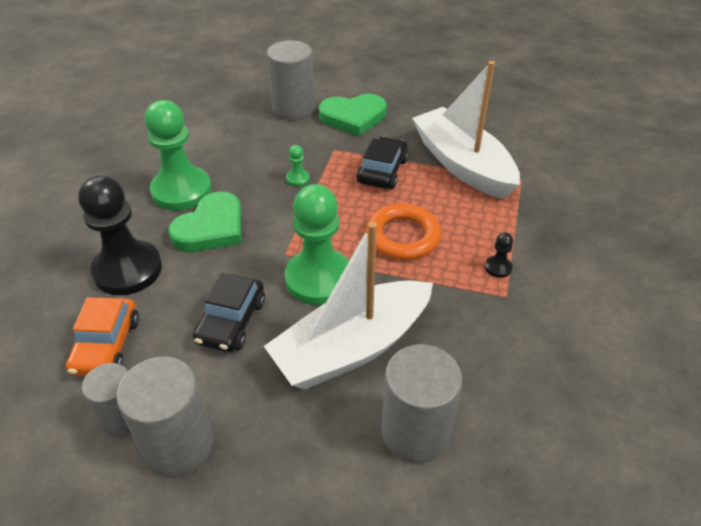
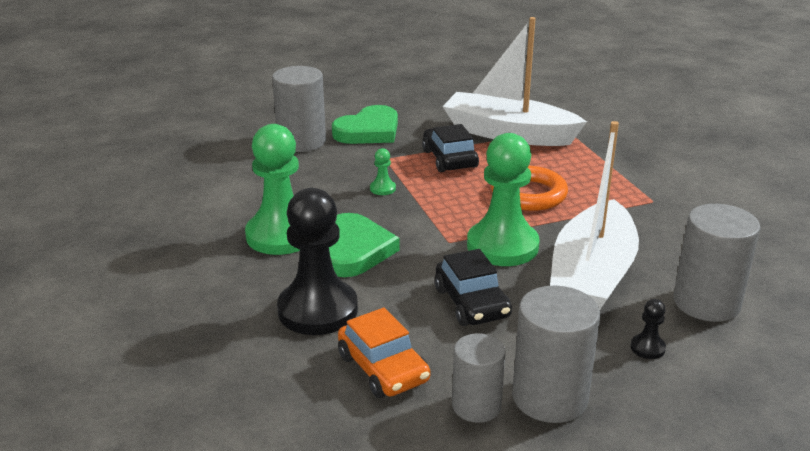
camera: 35 degrees left, 15 degrees down
black pawn [485,232,513,278] -> black pawn moved to [630,299,666,359]

